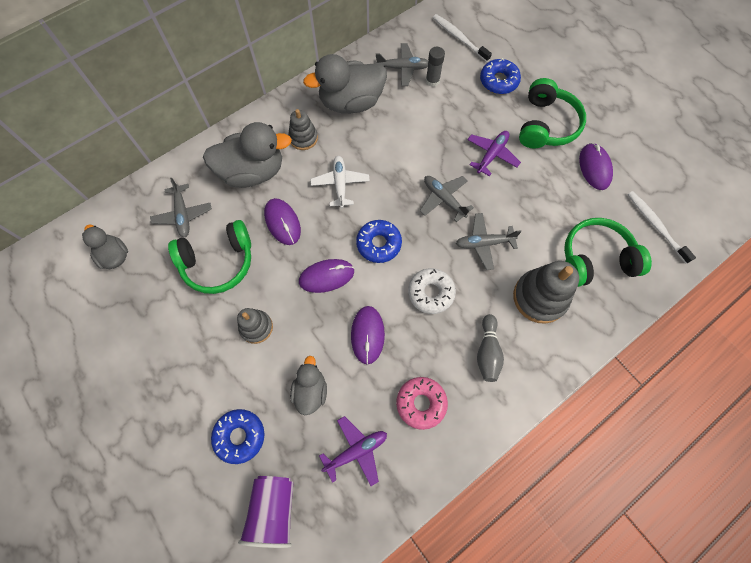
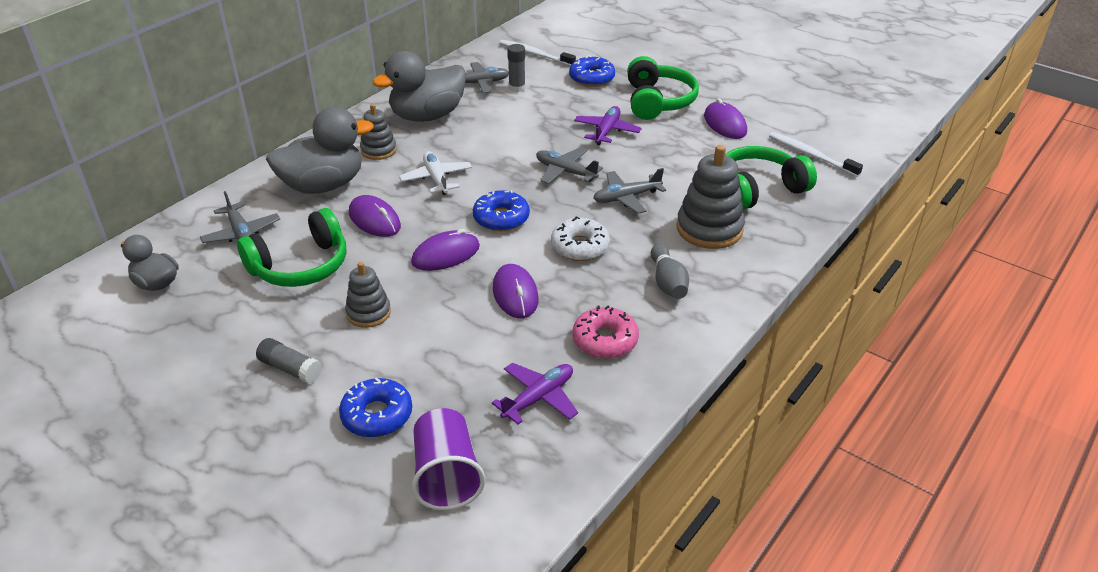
camera: 15 degrees left, 30 degrees down
grey duck [290,356,327,415] -> none
none -> grey glue stick [256,338,322,384]

